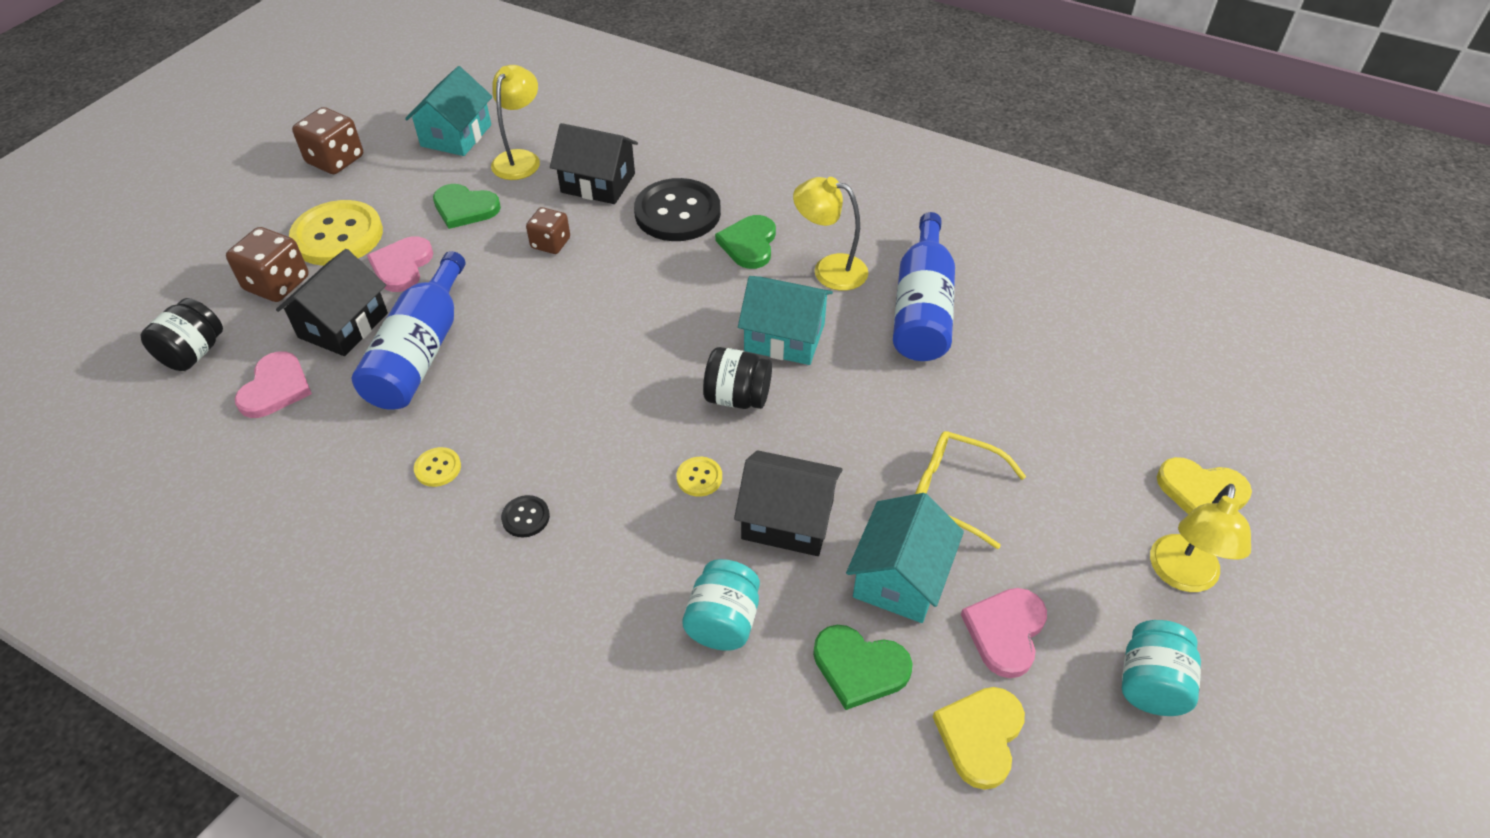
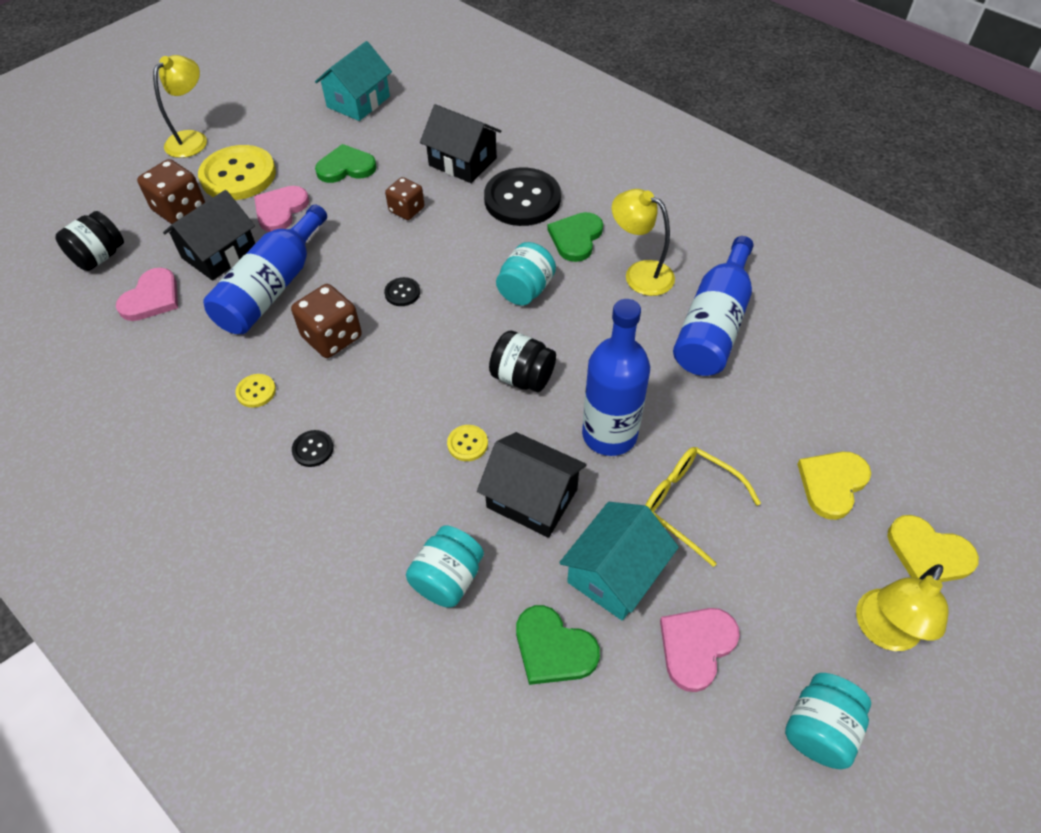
camera: 15 degrees right, 5 degrees up
brown dice [292,107,363,174] -> brown dice moved to [291,284,362,358]
green heart [433,184,501,229] -> green heart turned 135 degrees clockwise [315,144,376,183]
yellow lamp [491,65,540,180] -> yellow lamp moved to [153,55,207,158]
turquoise house [738,276,833,365] -> none
yellow heart [933,687,1025,790] -> yellow heart moved to [797,451,871,520]
none -> black button [384,277,420,306]
none -> turquoise jar [496,242,556,306]
none -> blue bottle [582,299,650,456]

